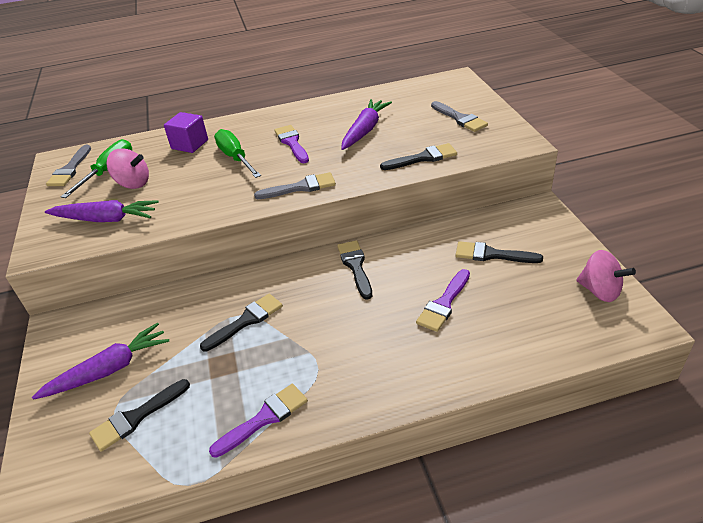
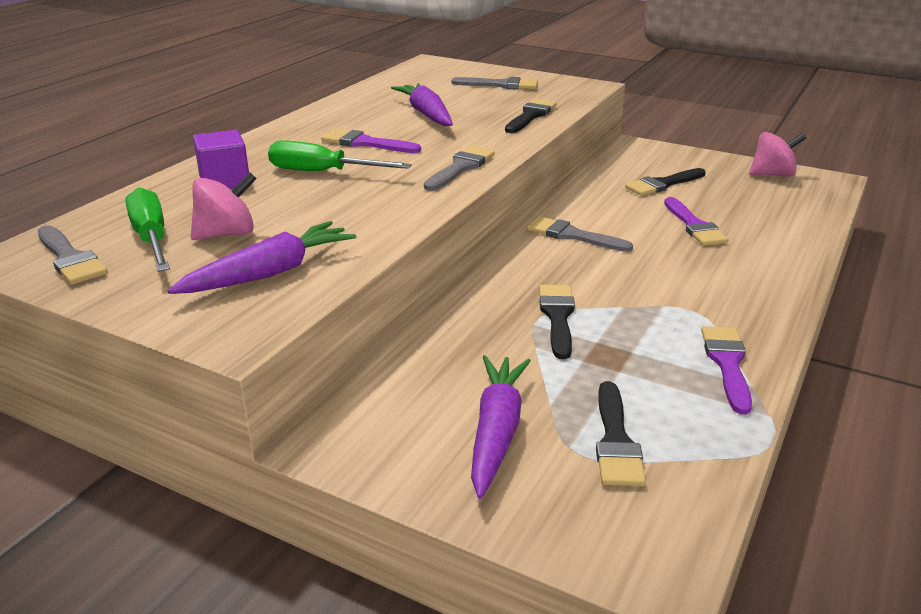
camera: 50 degrees left, 10 degrees down
black brush [337,240,372,300] -> grey brush [527,216,633,252]

